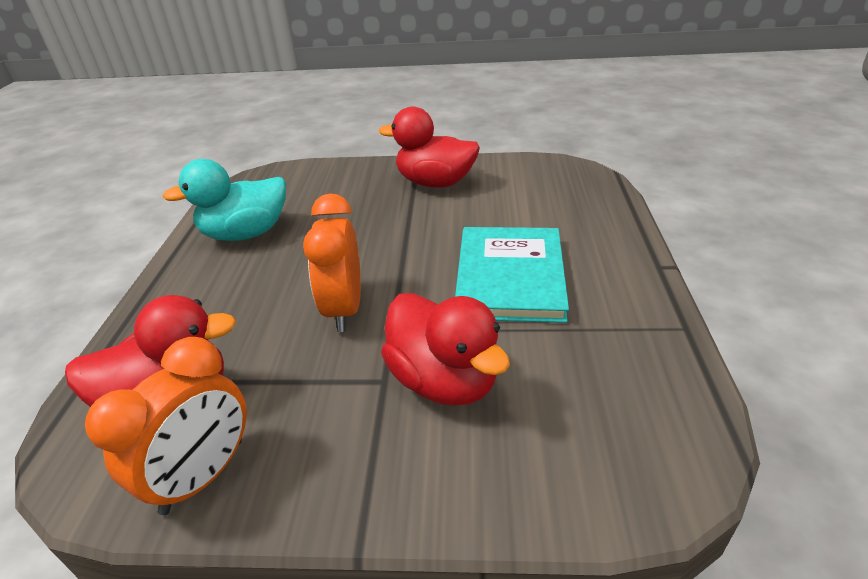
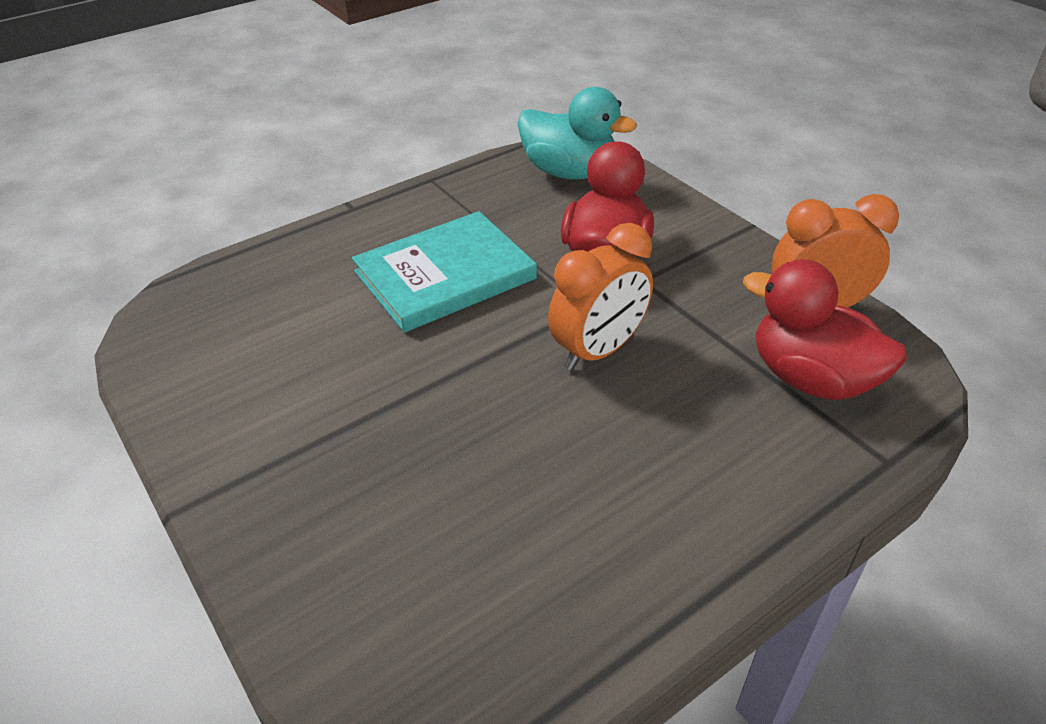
camera: 130 degrees left, 5 degrees up
turquoise duck [162,159,286,241] -> turquoise duck moved to [517,87,637,180]
red duck [379,106,480,188] -> none

